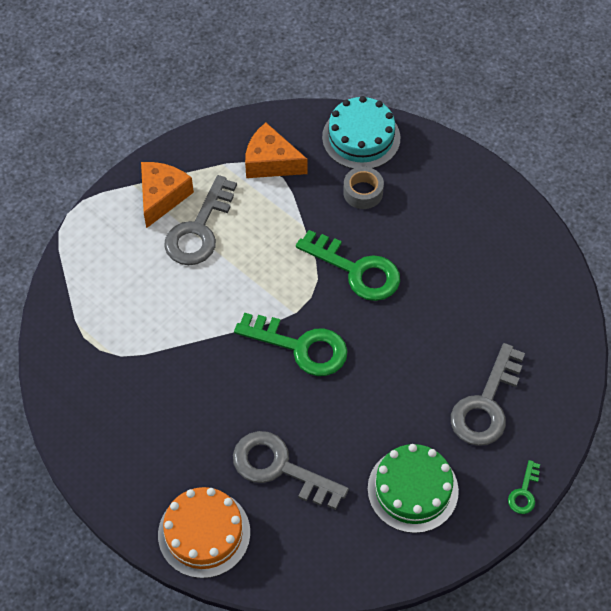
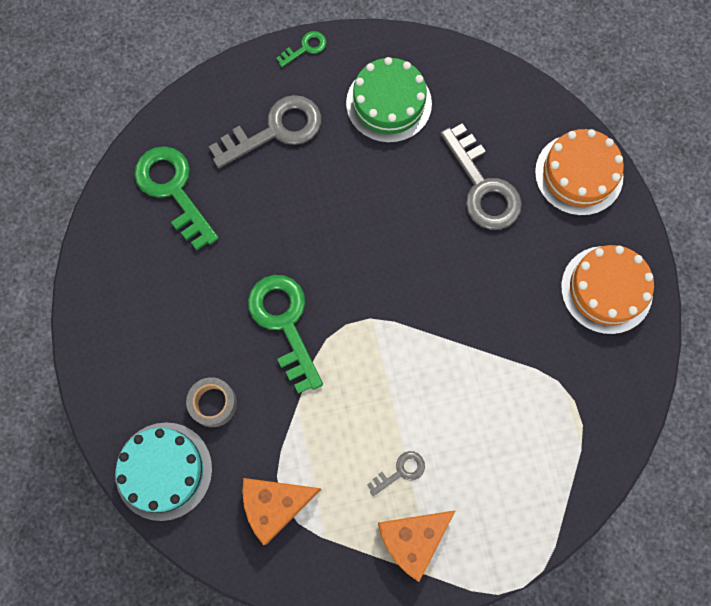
camera: 145 degrees left, 15 degrees up
grey key [164,175,237,265] -> grey key [367,451,425,496], size x0.48
green key [234,313,348,376] -> green key moved to [134,146,219,250]
orange cheese [245,123,308,178] -> orange cheese turned 105 degrees clockwise [242,478,321,545]
none -> orange cake [561,245,654,334]

